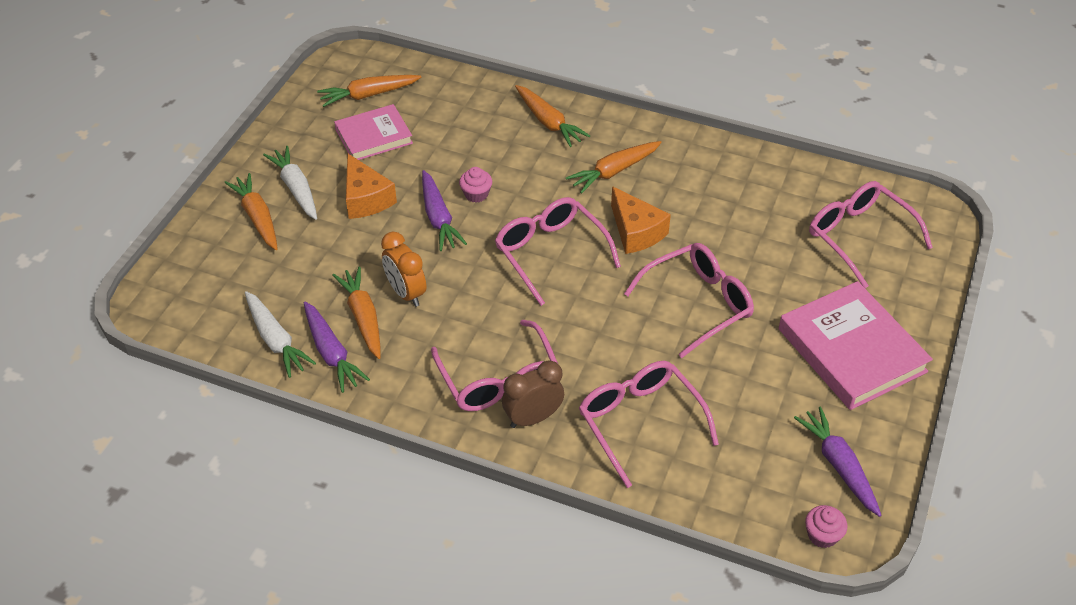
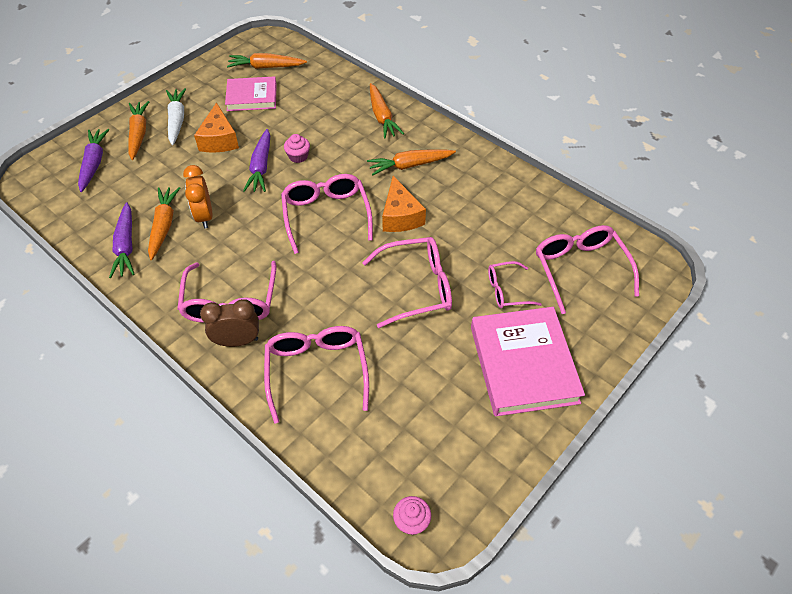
camera: 20 degrees right, 5 degrees up
white carrot [245,291,316,378] -> none
purple carrot [794,407,881,517] -> purple carrot moved to [78,129,109,192]
none -> pink glasses [488,261,542,308]

